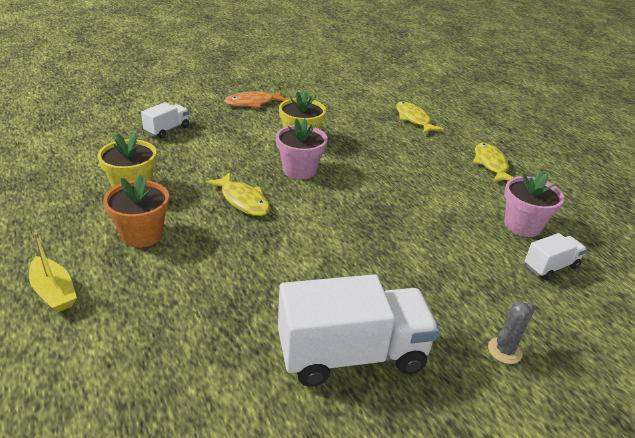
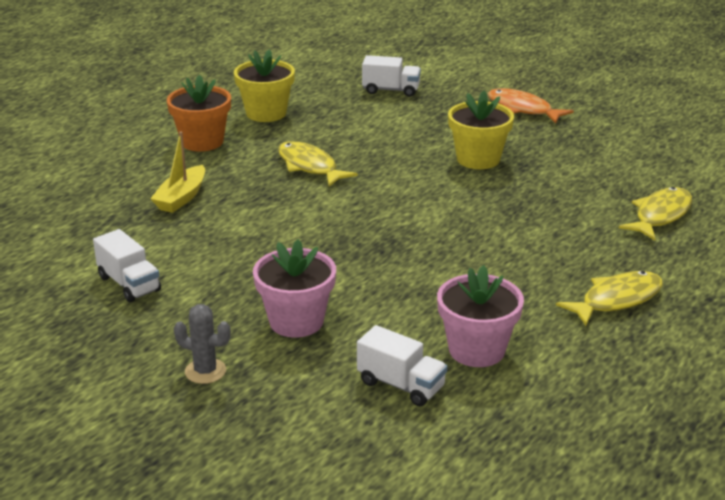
camera: 65 degrees right, 5 degrees down
yellow boat [29,233,77,313] -> yellow boat moved to [150,131,205,213]
yellow fish [206,172,270,216] -> yellow fish turned 120 degrees clockwise [278,141,358,187]
pink flower pot [276,118,327,179] -> pink flower pot moved to [253,239,336,338]
white truck [278,274,439,387] -> white truck [93,229,161,302], size x0.50

